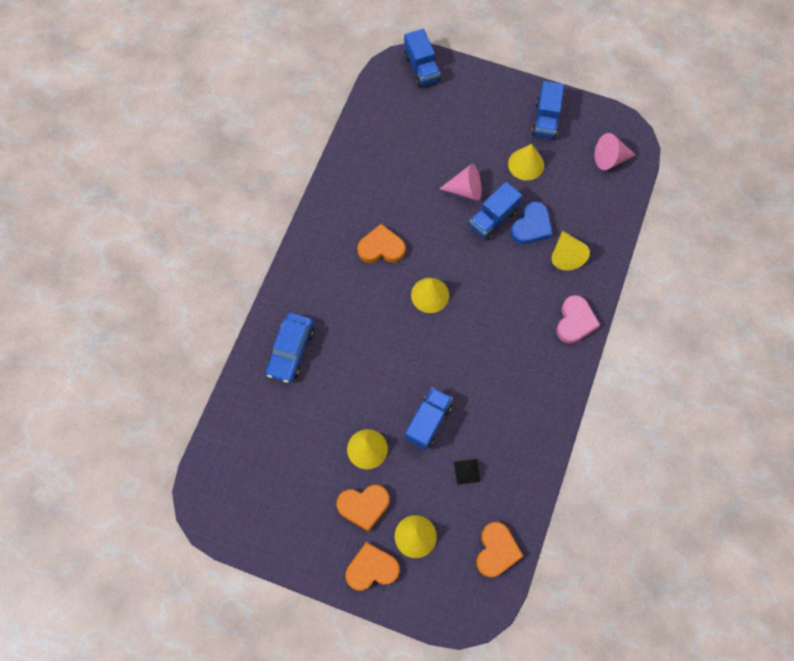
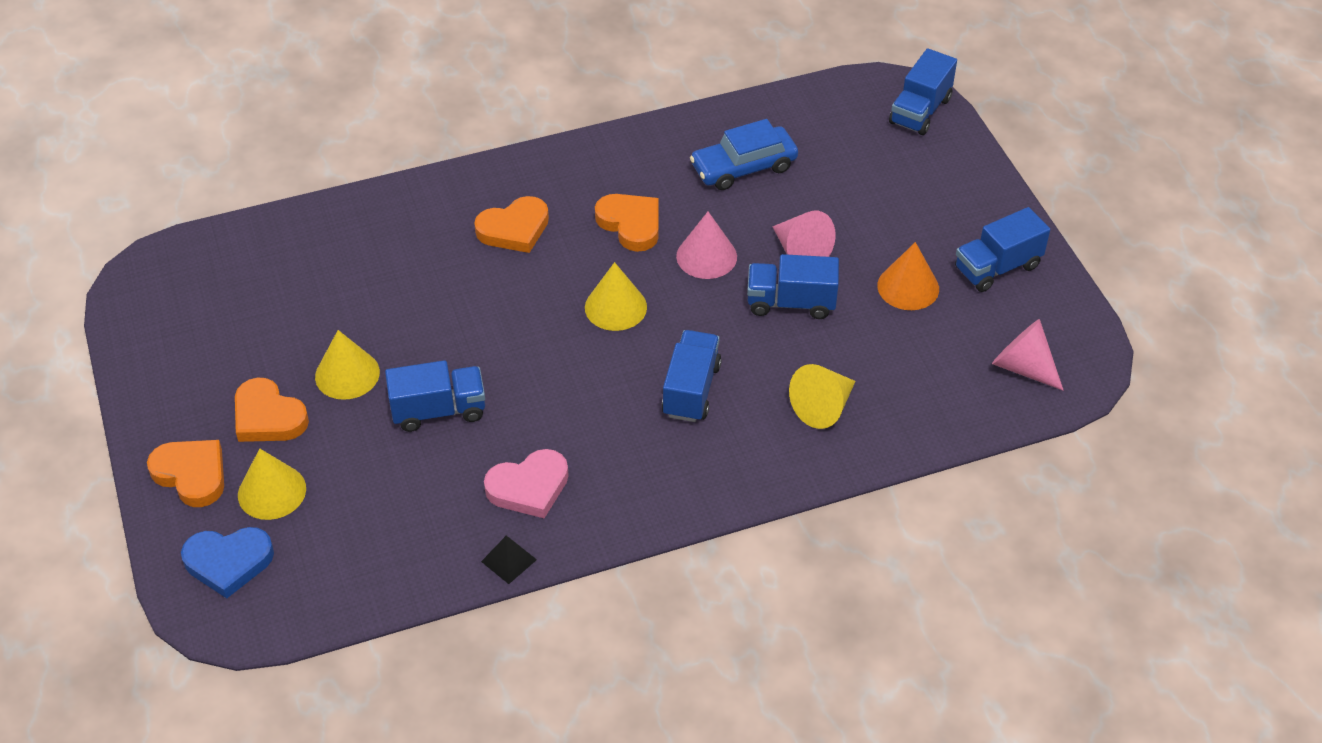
camera: 50 degrees right, 20 degrees down
blue car [266,312,314,383] -> blue car moved to [690,119,798,190]
black pyramid [454,459,480,485] -> black pyramid moved to [481,536,537,584]
orange heart [476,522,523,577] -> orange heart moved to [474,196,549,253]
yellow cone [508,144,544,181] -> orange cone [877,242,939,310]
blue heart [511,201,553,244] -> blue heart moved to [181,527,274,598]
pink heart [557,295,600,344] -> pink heart moved to [484,449,569,518]
none -> blue truck [662,330,722,422]
none -> pink cone [676,212,737,279]

